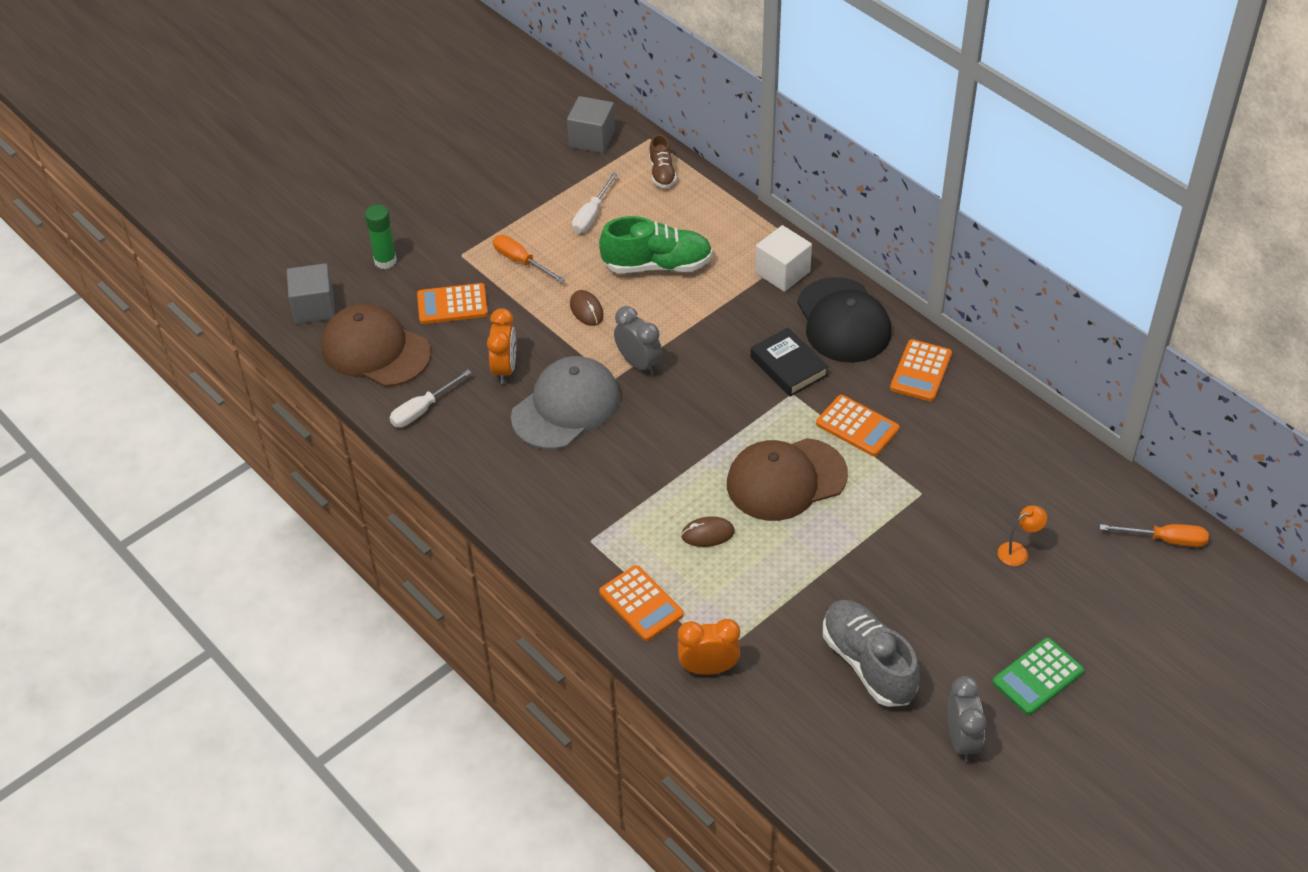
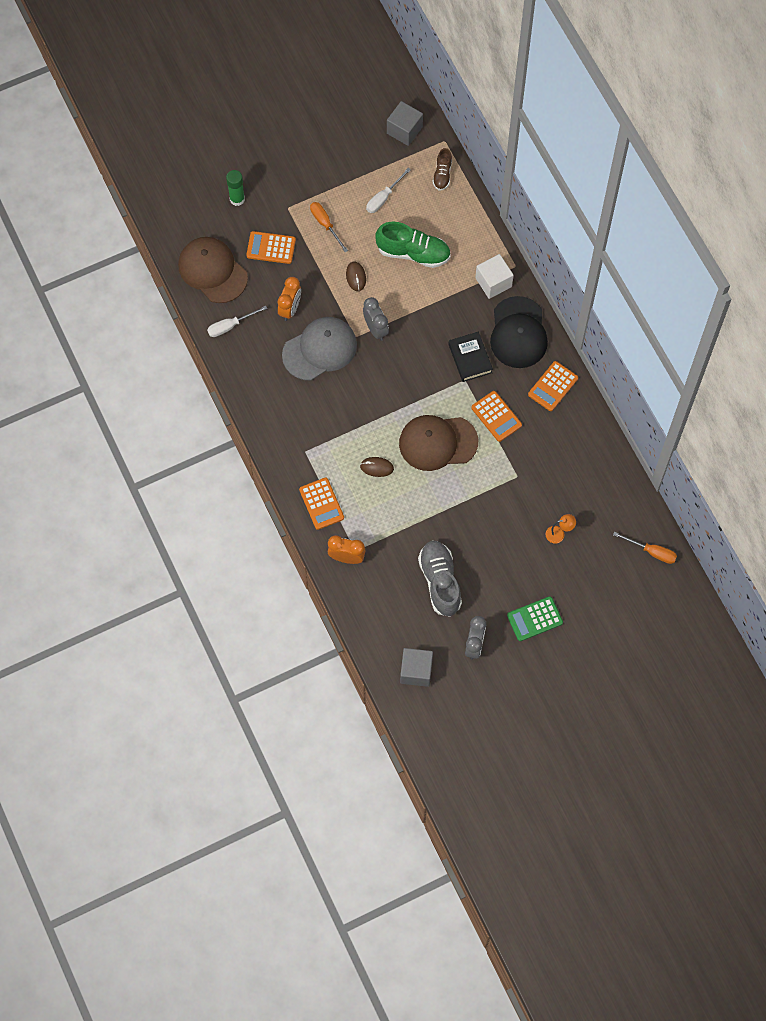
camera: 15 degrees right, 20 degrees up
grey cube [287,263,335,324] -> grey cube moved to [400,648,433,687]

